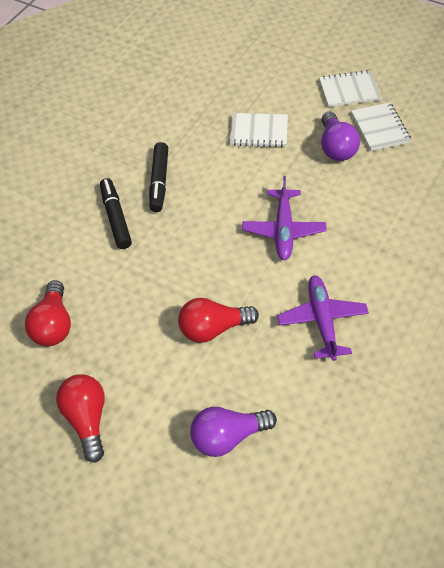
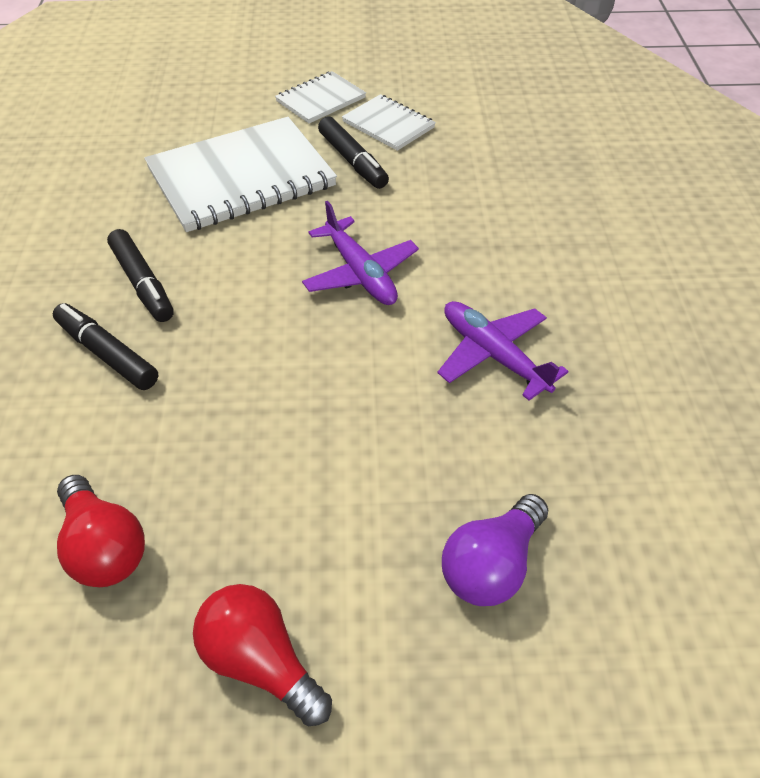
camera: 35 degrees left, 5 degrees down
red light bulb [178,298,259,343] -> none
white notebook [230,113,288,147] -> white notebook [144,117,337,232], size x1.94
purple light bulb [321,112,360,161] -> black marker [318,116,389,189]

